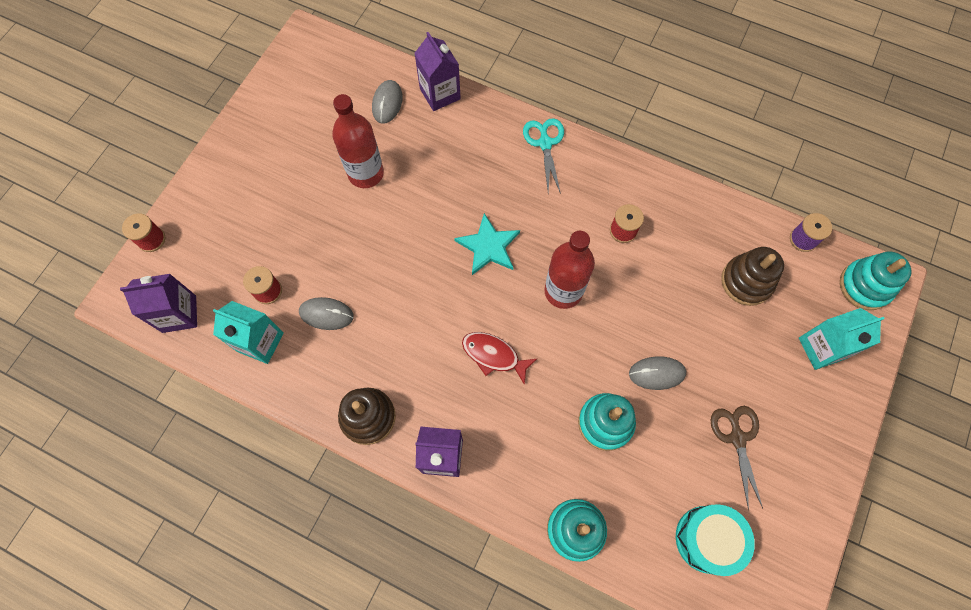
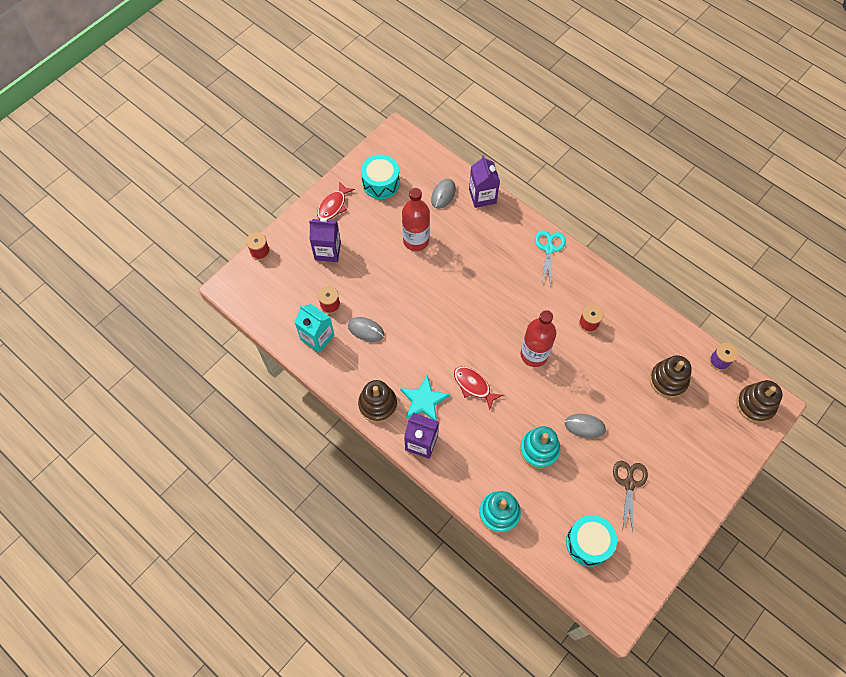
camera: 15 degrees right, 5 degrees down
purple carton [120,274,197,333] -> purple carton moved to [309,218,341,262]
turquoise star [454,213,520,275] -> turquoise star moved to [400,375,450,421]
turquoise carton [799,308,885,370] -> none
turquoise stacking toy [840,251,912,310] -> brown stacking toy [736,380,783,423]
none -> red fish [317,181,355,220]
none -> turquoise drum [361,155,400,199]

